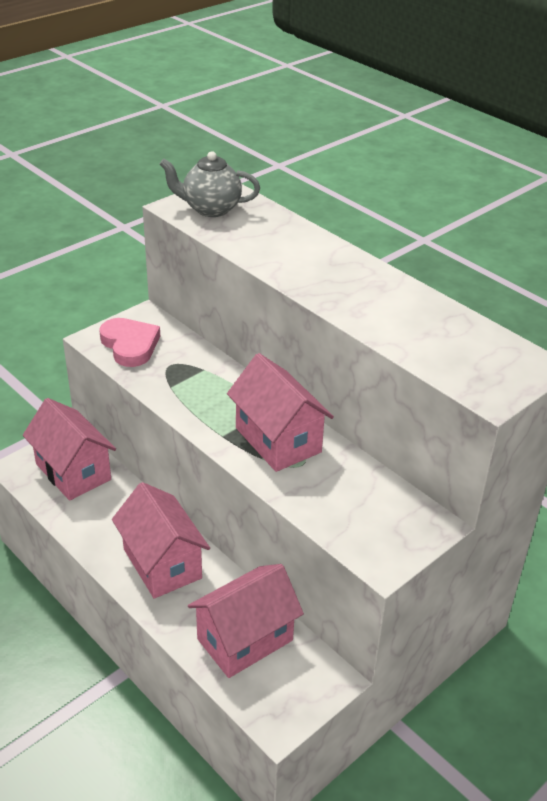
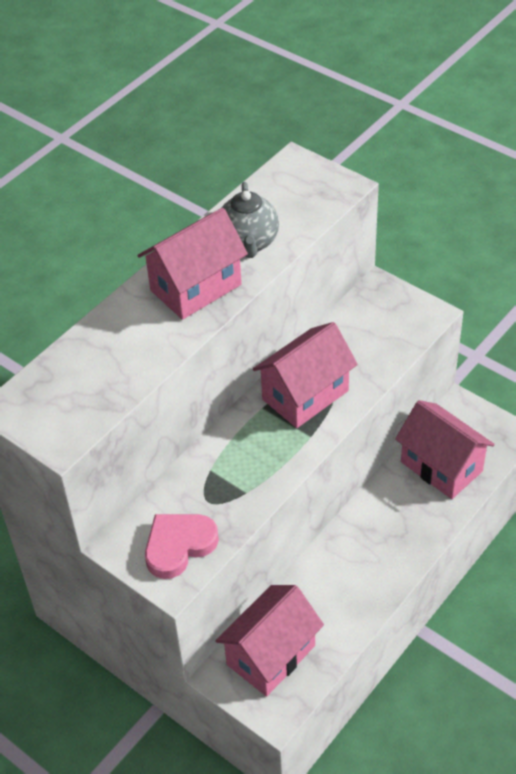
camera: 95 degrees left, 10 degrees up
pink house [112,482,210,599] -> pink house moved to [138,208,248,320]
grey teapot [160,151,260,217] -> grey teapot moved to [222,182,279,258]

